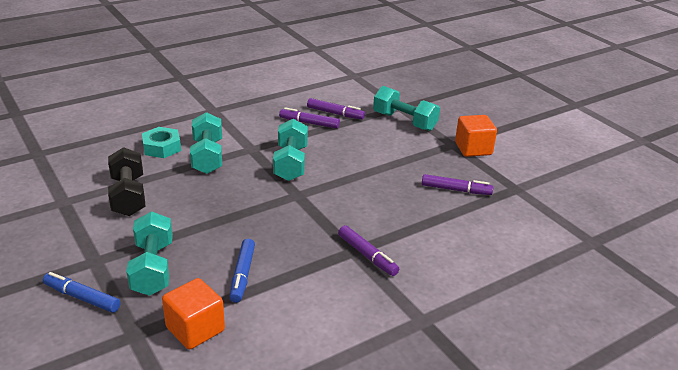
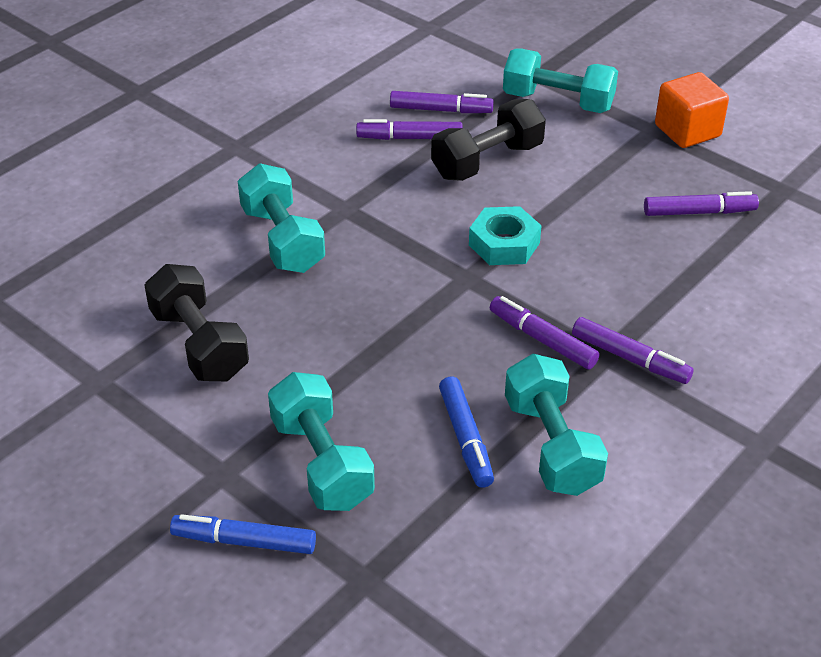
camera: 15 degrees left, 10 degrees up
turquoise nut [142,127,181,158] -> turquoise nut moved to [469,206,542,265]
orange cube [162,278,225,350] -> none
turquoise dumbbell [273,119,308,181] -> turquoise dumbbell moved to [505,354,608,496]
none -> black dumbbell [431,99,546,181]
none -> purple marker [490,296,599,370]

